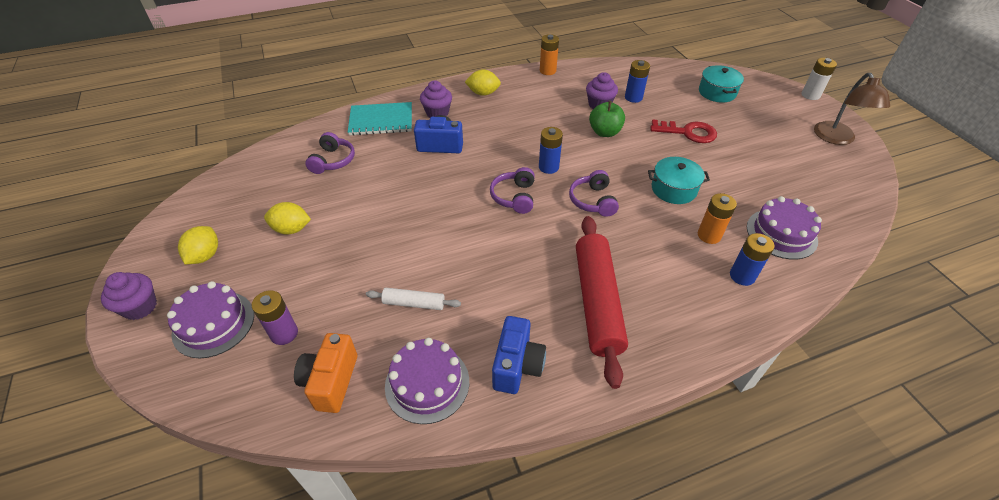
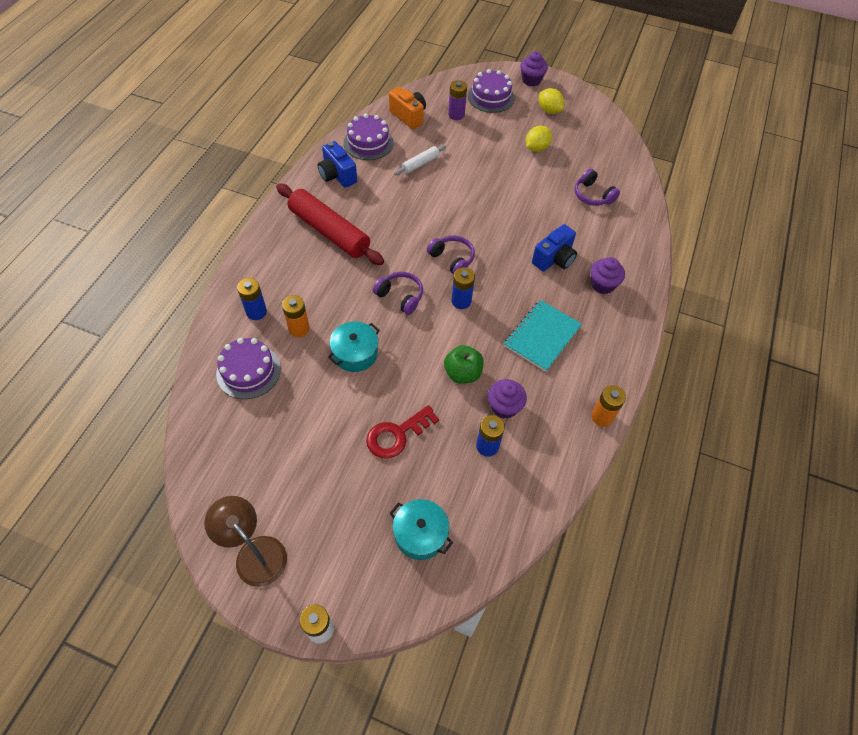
camera: 130 degrees right, 10 degrees up
turquoise notebook [348,102,412,136] -> turquoise notebook moved to [504,300,582,372]
yellow lemon [465,69,501,96] -> none

